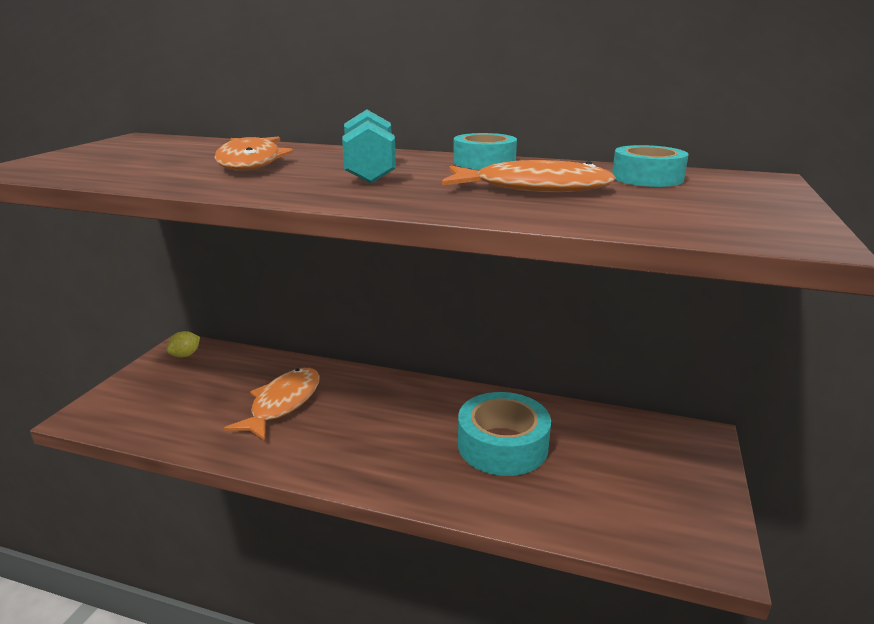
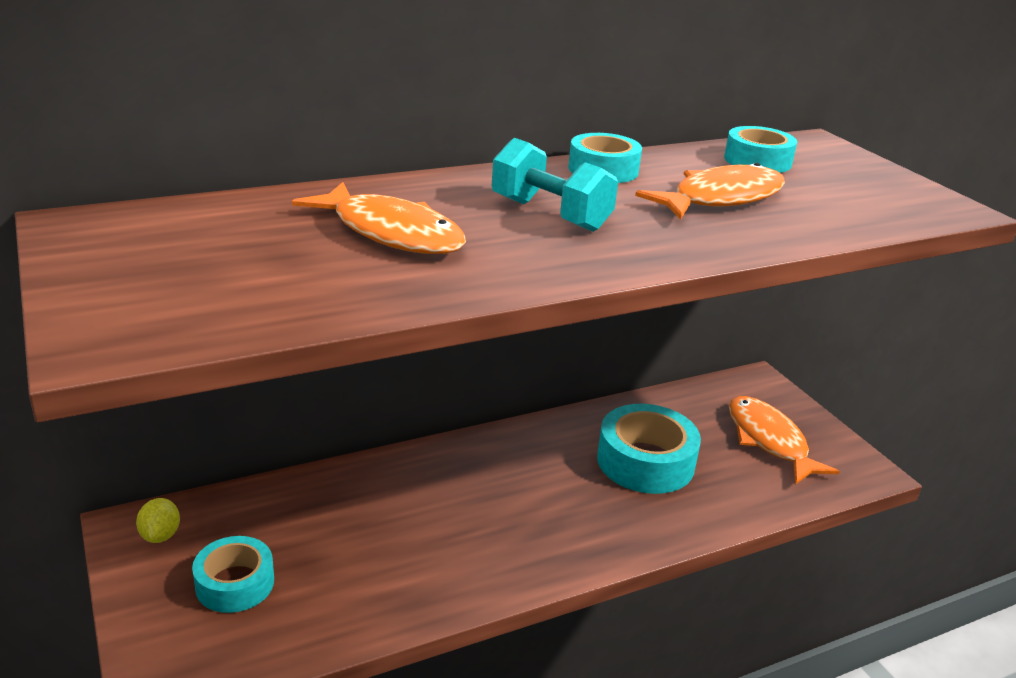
camera: 45 degrees left, 5 degrees up
orange fish [224,368,320,441] -> orange fish moved to [729,396,840,485]
none -> turquoise tape [192,536,274,613]

